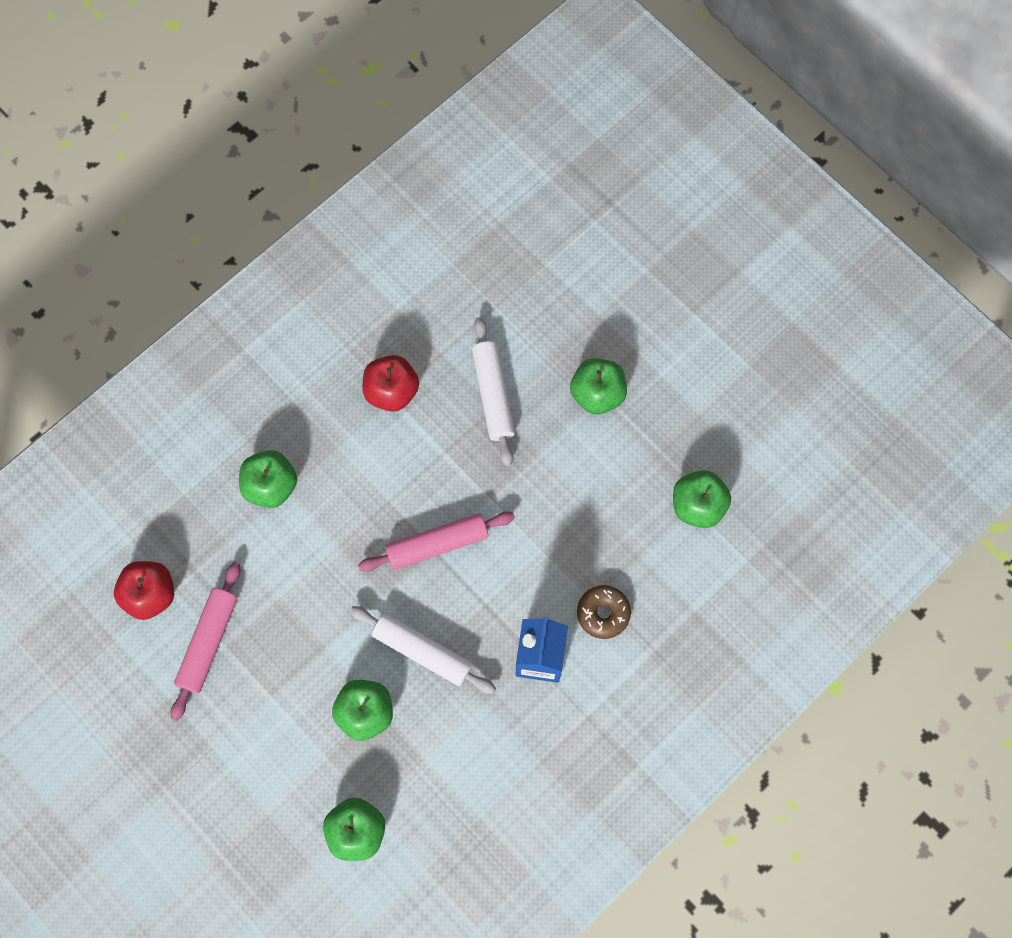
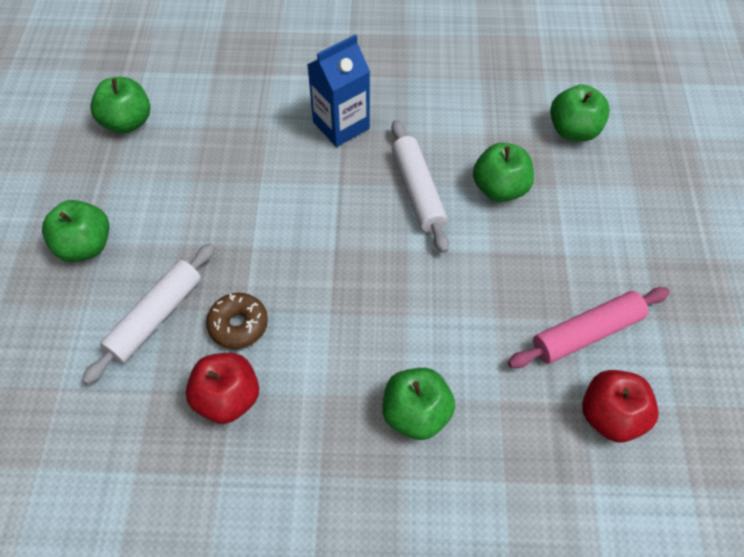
camera: 135 degrees left, 15 degrees down
pink rolling pin [358,512,515,572] -> none
brown donut [577,585,631,639] -> brown donut moved to [206,293,268,349]

